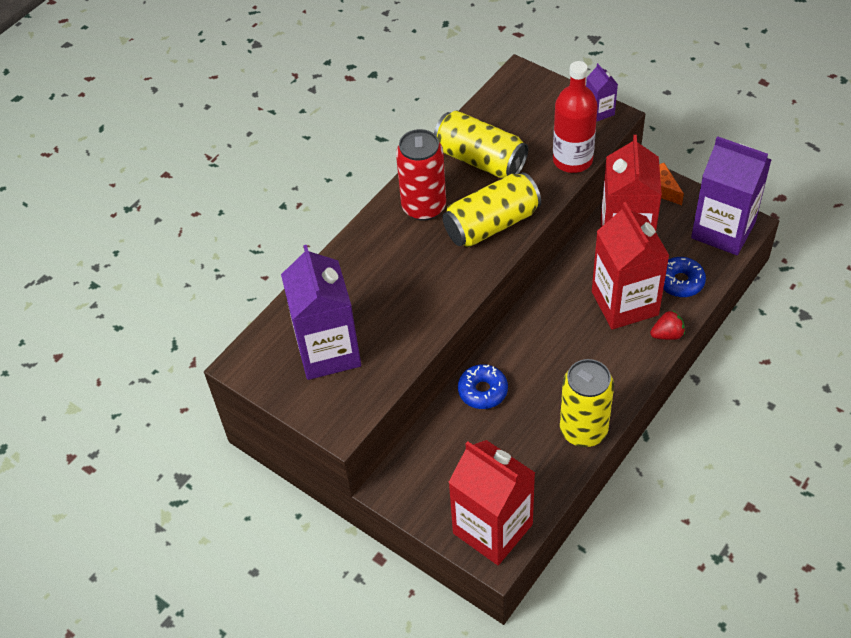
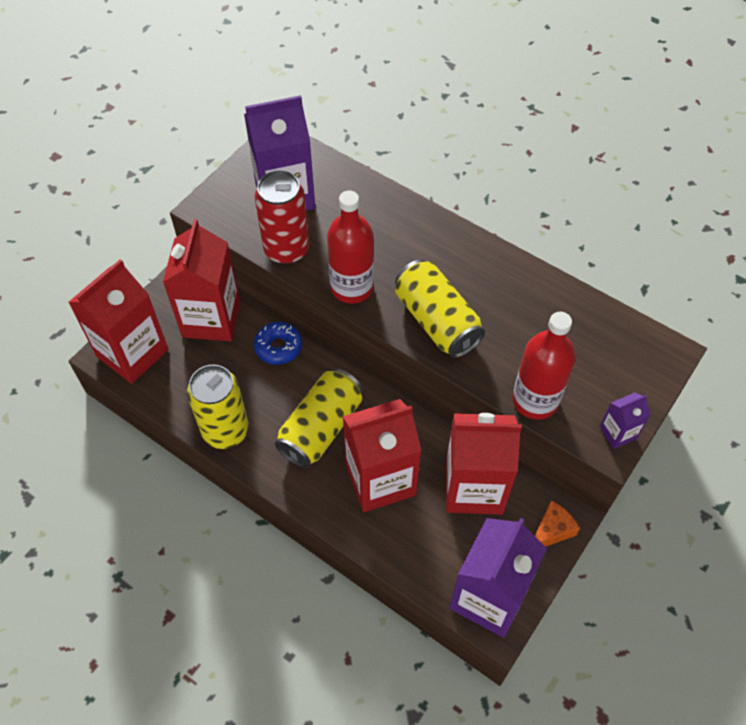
camera: 85 degrees right, 5 degrees up
red can [396,129,446,221] -> red can moved to [255,171,309,264]
yellow can [434,111,528,178] -> yellow can moved to [275,368,363,468]
red strawberry [650,311,685,340] -> none
blue donut [663,257,706,297] -> none
none -> red carton [163,219,240,341]
none -> red bottle [327,191,374,304]

